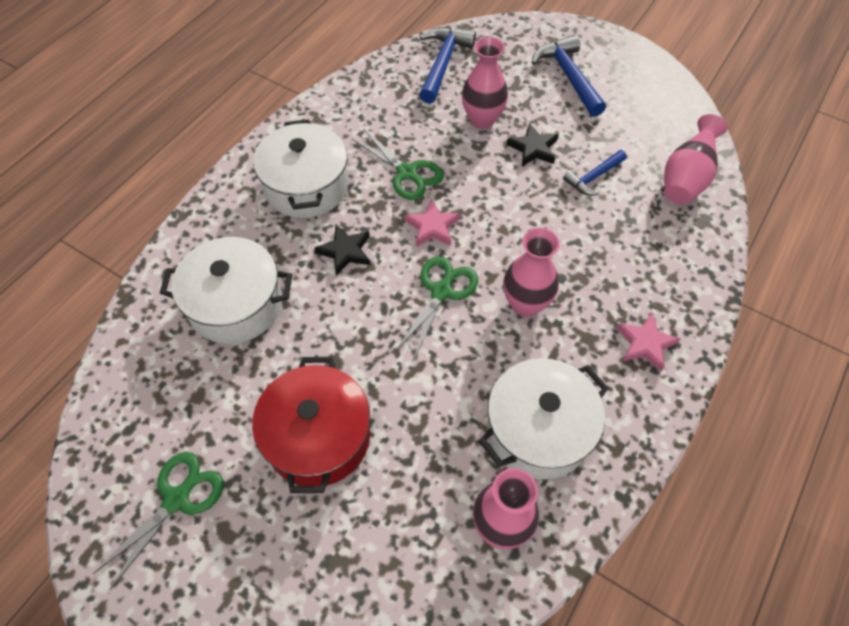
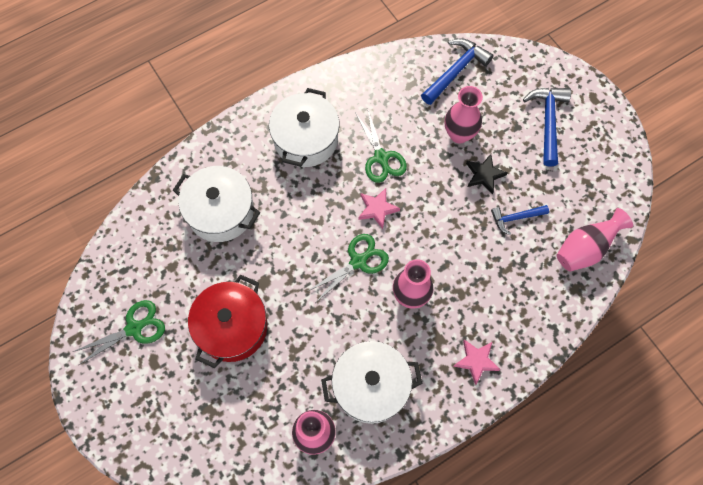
camera: 25 degrees right, 10 degrees up
black star [314,225,370,276] -> none

